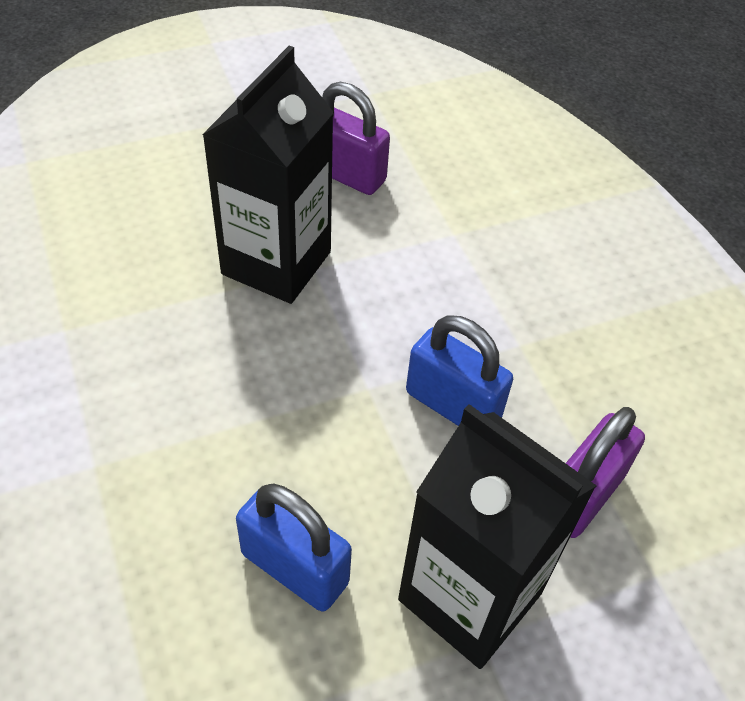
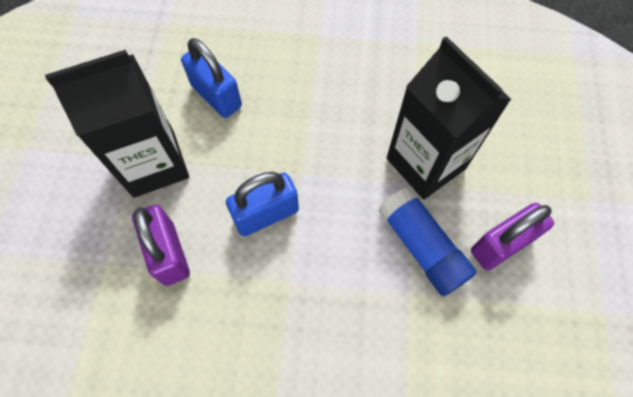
camera: 120 degrees right, 15 degrees up
blue padlock [236,483,352,612] -> blue padlock turned 75 degrees clockwise [181,38,242,118]
none -> blue glue stick [379,187,477,296]

